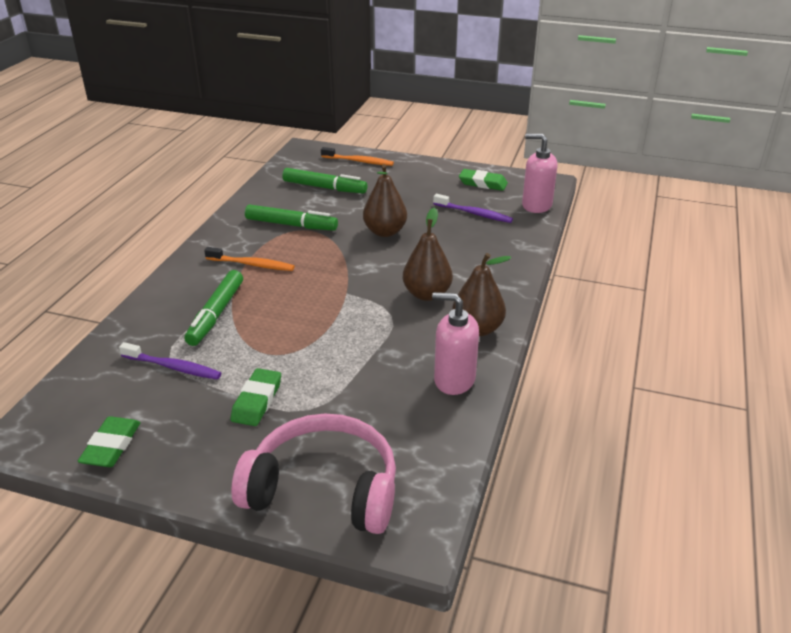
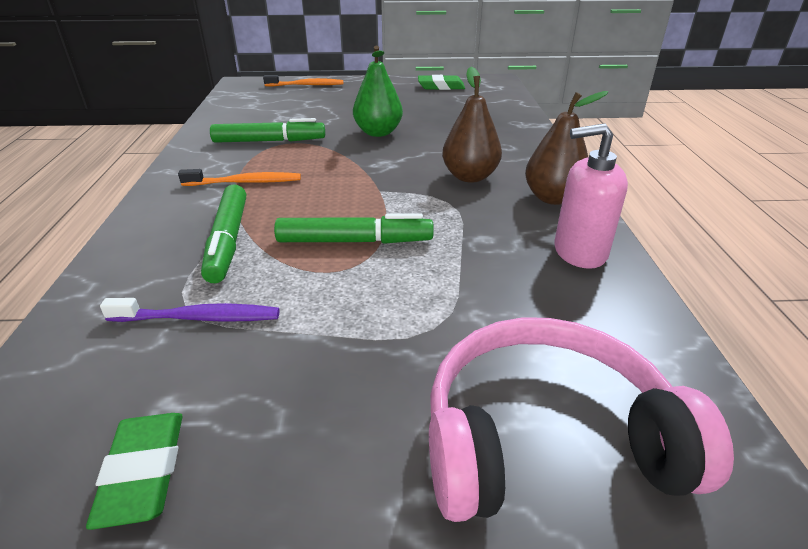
camera: 20 degrees left, 0 degrees up
green eraser [230,368,281,426] -> none
green marker [282,168,367,194] -> green marker moved to [274,213,434,244]
brown pear [363,164,407,237] -> green pear [353,46,403,137]
purple toothbrush [433,194,513,223] -> none
pink soap dispenser [522,134,557,213] -> none

